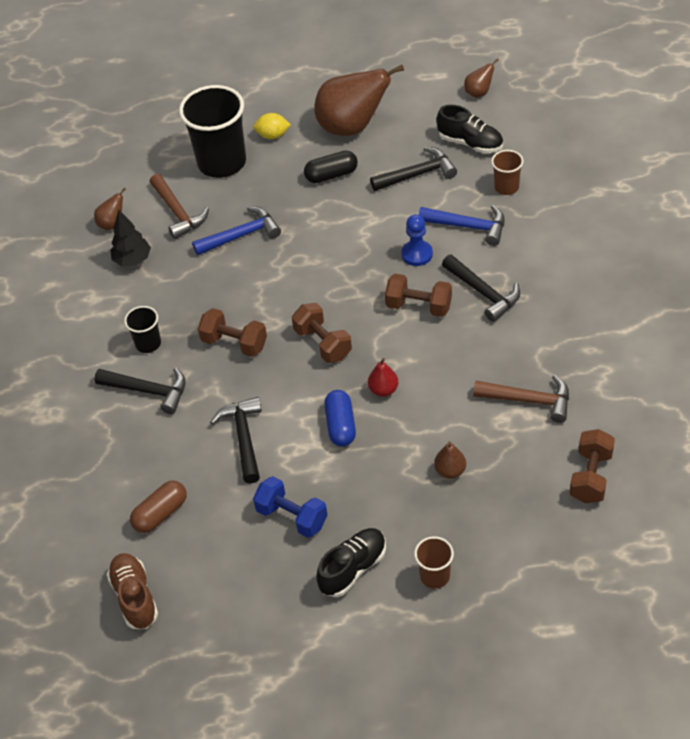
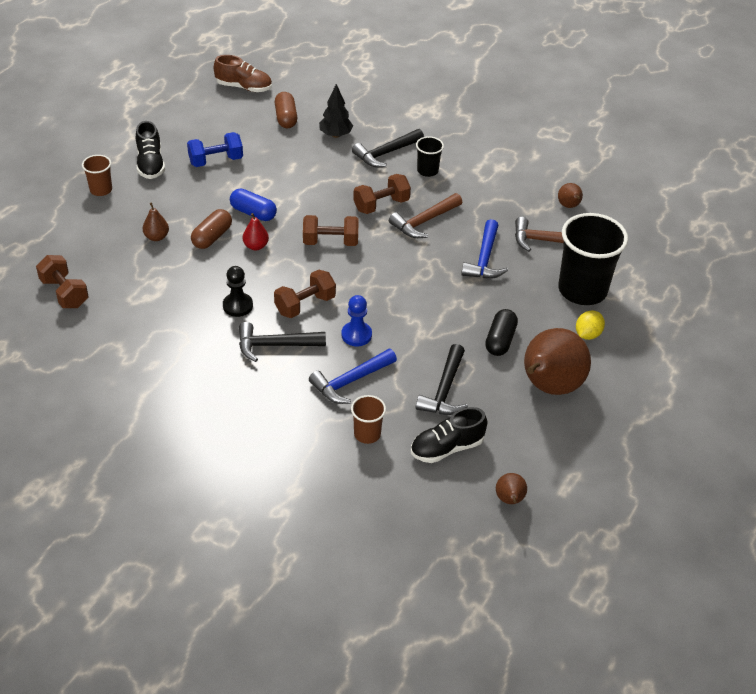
camera: 120 degrees right, 5 degrees down
black tree [110,210,151,266] -> black tree moved to [319,84,353,138]
black hammer [211,397,262,484] -> none
brown hammer [473,375,569,423] -> brown hammer moved to [389,193,462,238]
none -> brown capsule [191,209,232,249]
none -> black pawn [223,266,253,317]

